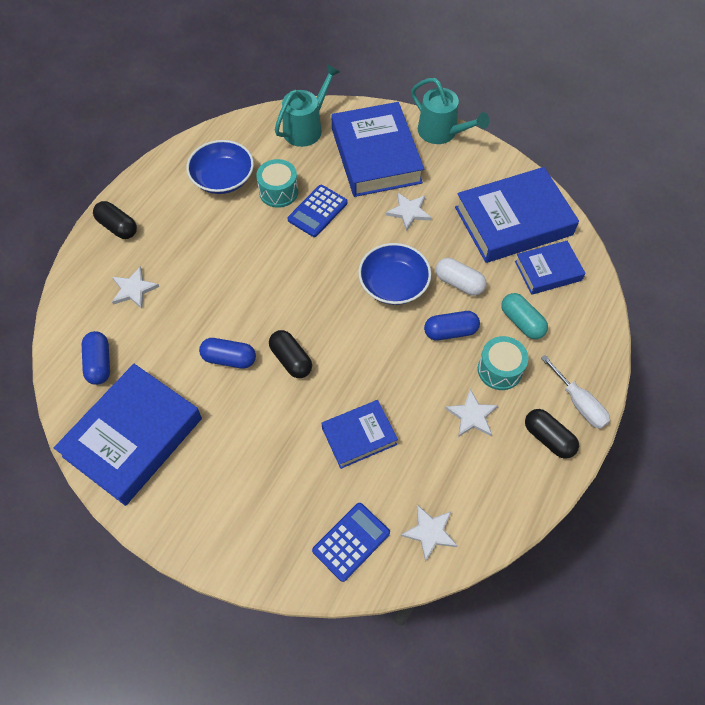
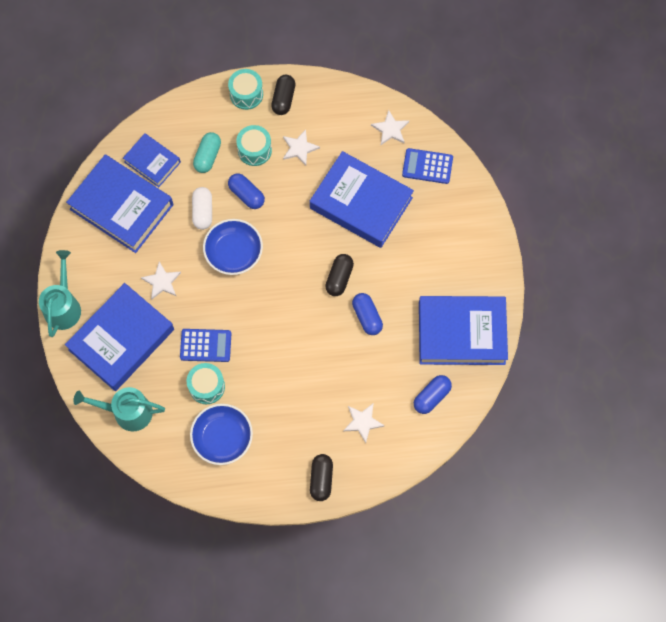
camera: 125 degrees left, 10 degrees up
blue book [322,400,398,469] -> blue book [310,151,414,248], size x1.81
white screwdriver [541,355,610,429] -> turquoise drum [228,69,263,110]

